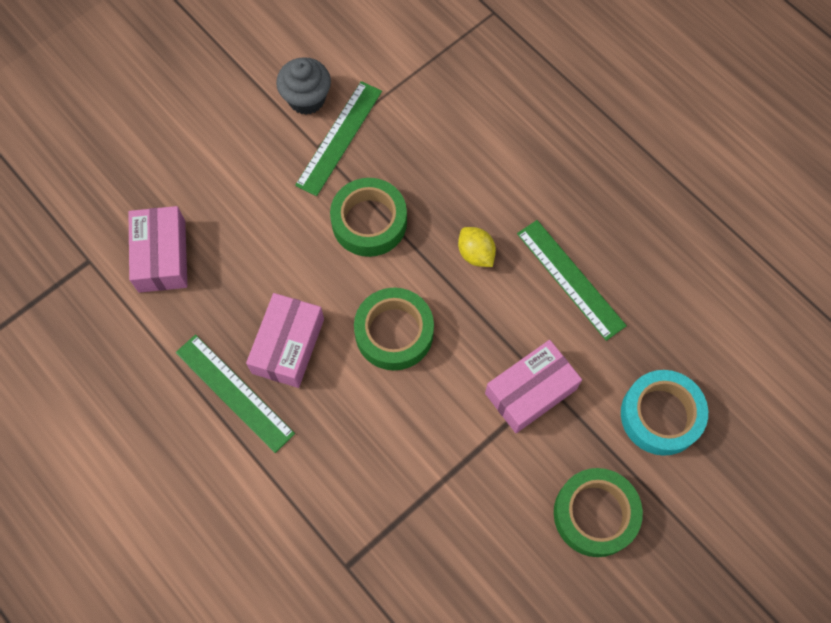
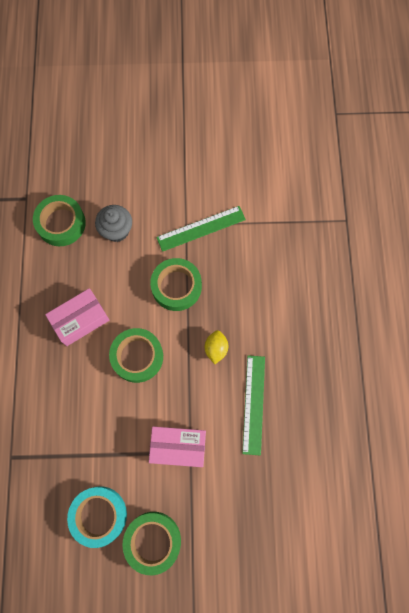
camera: 40 degrees right, 5 degrees up
pink box [129,206,188,293] -> green tape [33,195,86,246]
green ruler [176,334,295,453] -> none
grey cupcake [276,57,331,115] -> grey cupcake moved to [95,205,132,242]
turquoise tape [621,370,708,456] -> turquoise tape moved to [67,486,127,548]

